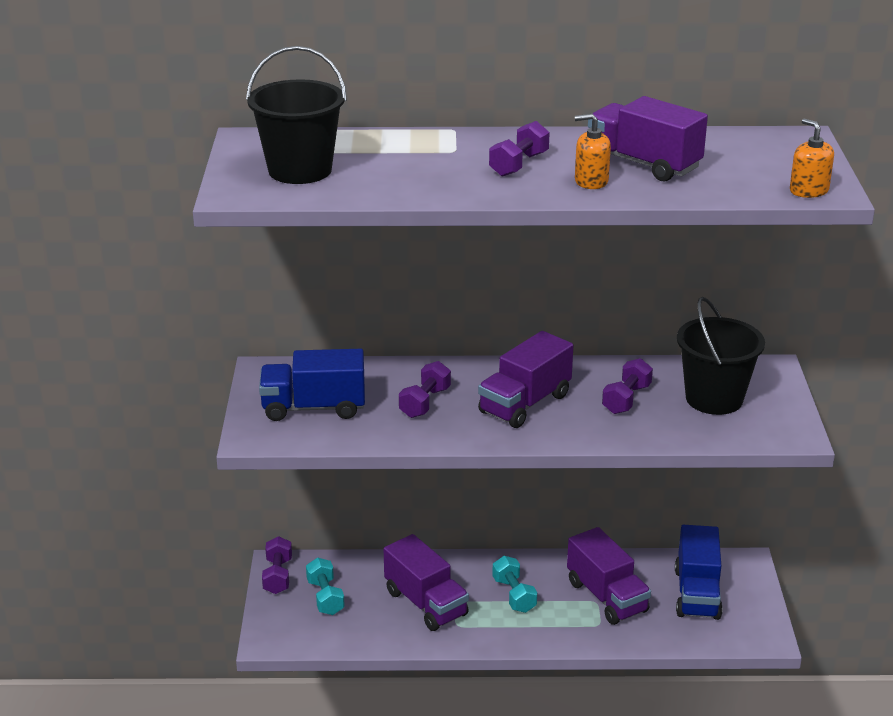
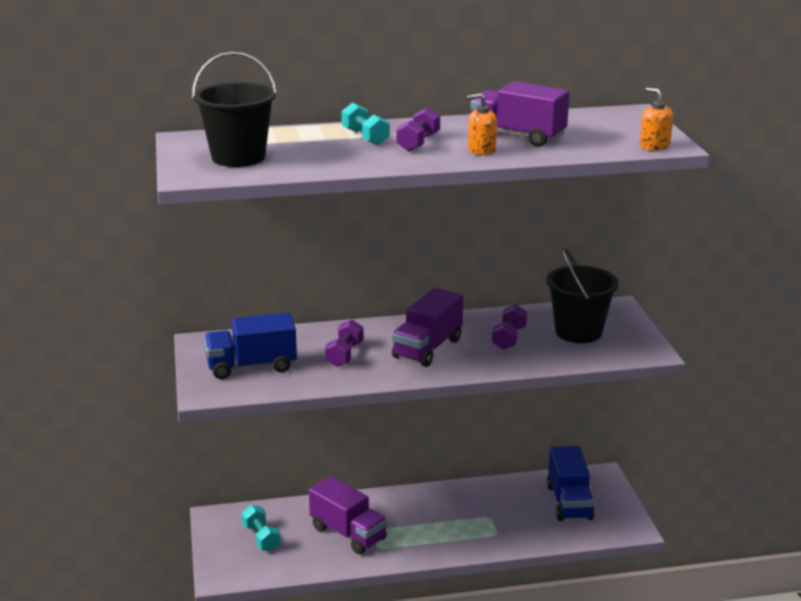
camera: 10 degrees left, 5 degrees down
purple dumbbell [262,536,292,594] -> none
turquoise dumbbell [492,556,537,613] -> turquoise dumbbell moved to [341,102,390,145]
purple truck [567,527,651,625] -> none

